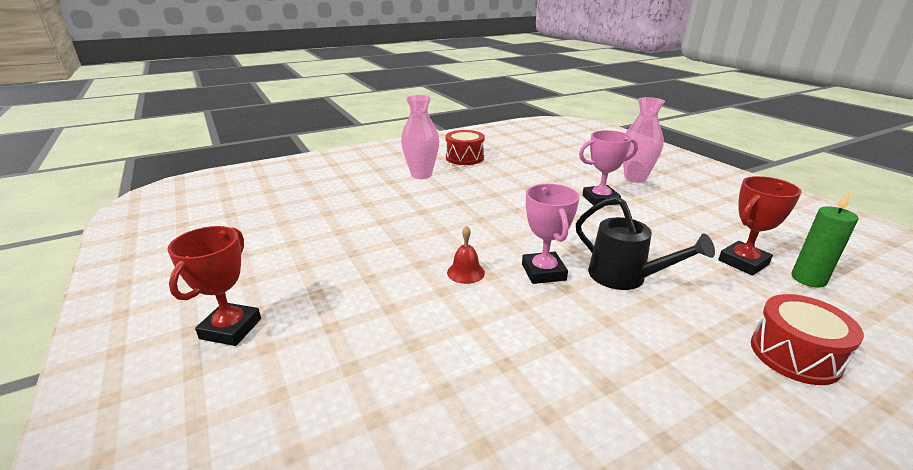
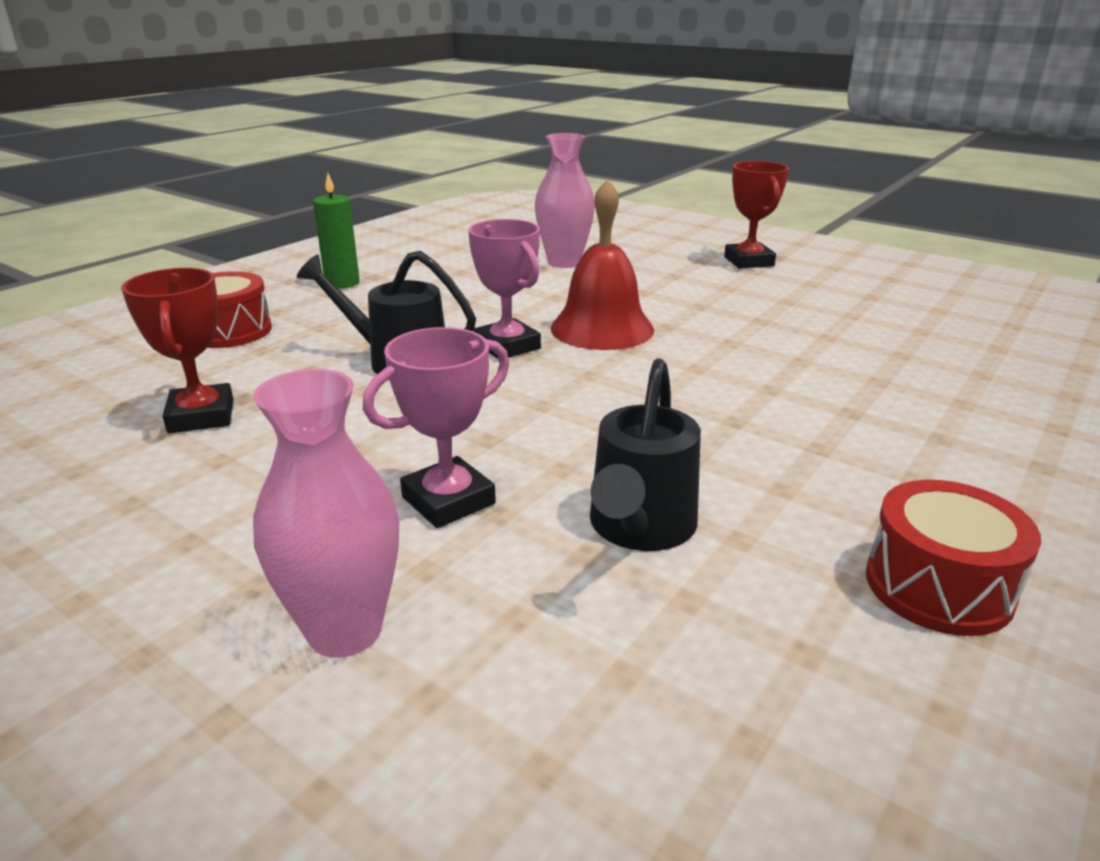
camera: 155 degrees right, 0 degrees up
pink vase [401,95,439,179] -> pink vase moved to [535,133,595,268]
red bell [447,226,485,284] -> red bell [551,179,654,350], size x2.08
red trophy [718,176,802,276] -> red trophy turned 45 degrees counterclockwise [121,268,233,433]
green candle [791,192,859,287] -> green candle moved to [313,173,360,289]
none -> black watering can [590,358,701,551]

